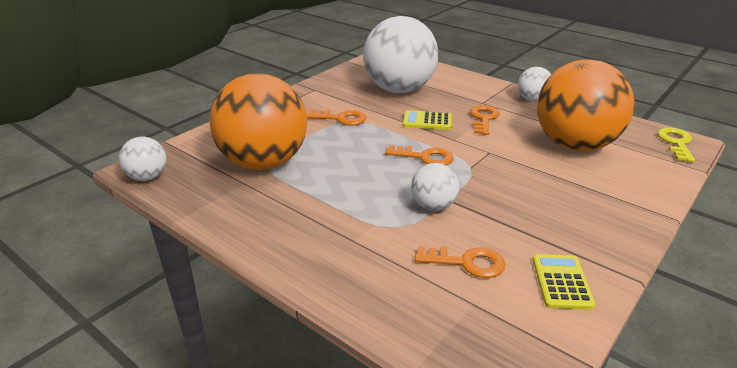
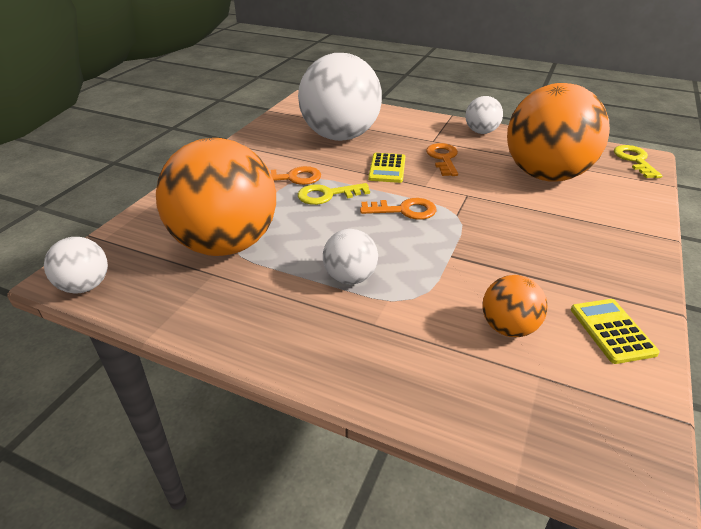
camera: 15 degrees left, 5 degrees up
yellow calculator [403,110,452,130] -> yellow calculator turned 75 degrees counterclockwise [368,153,405,183]
white ball [411,163,459,211] -> white ball moved to [323,229,378,284]
orange key [415,246,505,278] -> orange ball [482,275,548,337]
none -> yellow key [298,183,370,205]

